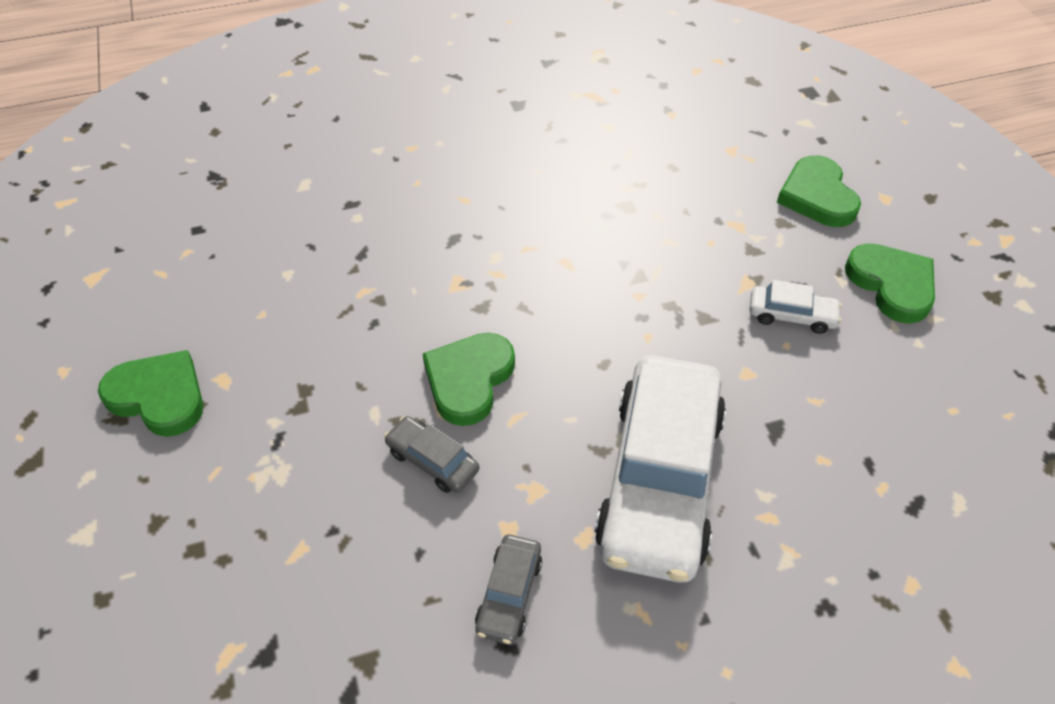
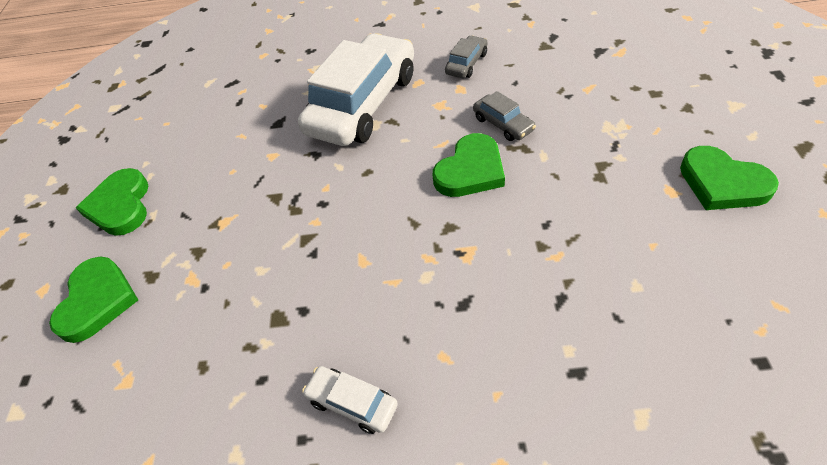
camera: 160 degrees left, 0 degrees up
white car [749,280,842,334] -> white car moved to [302,366,398,434]

